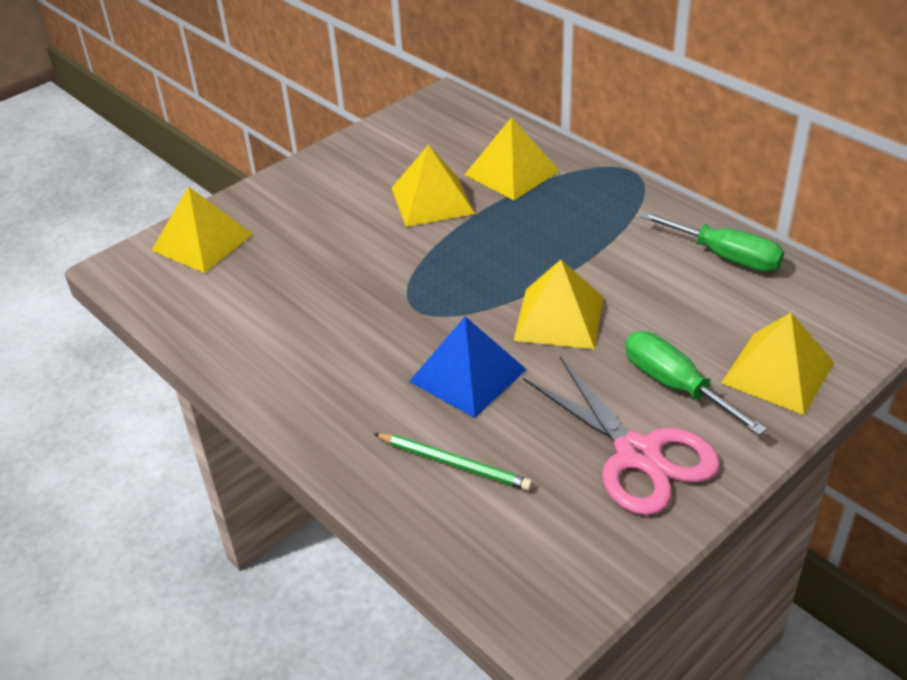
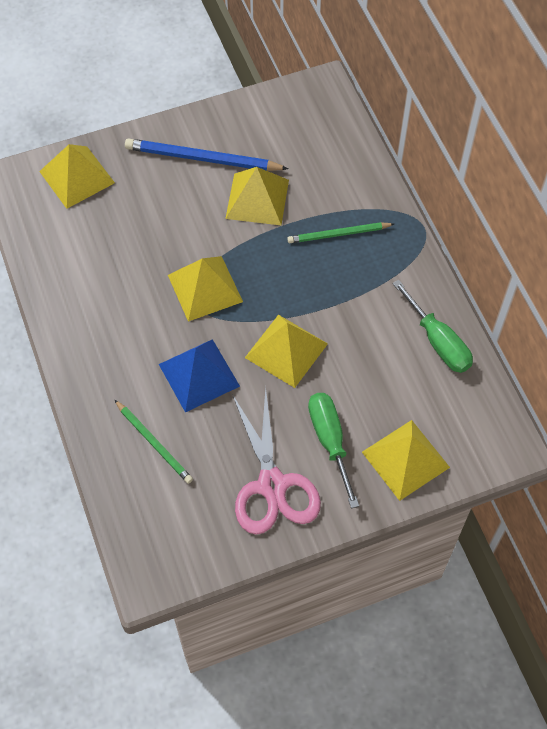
camera: 20 degrees right, 20 degrees up
yellow pyramid [464,117,559,200] -> yellow pyramid moved to [168,256,243,322]
none -> blue pencil [125,138,289,171]
none -> green pencil [287,222,394,243]

